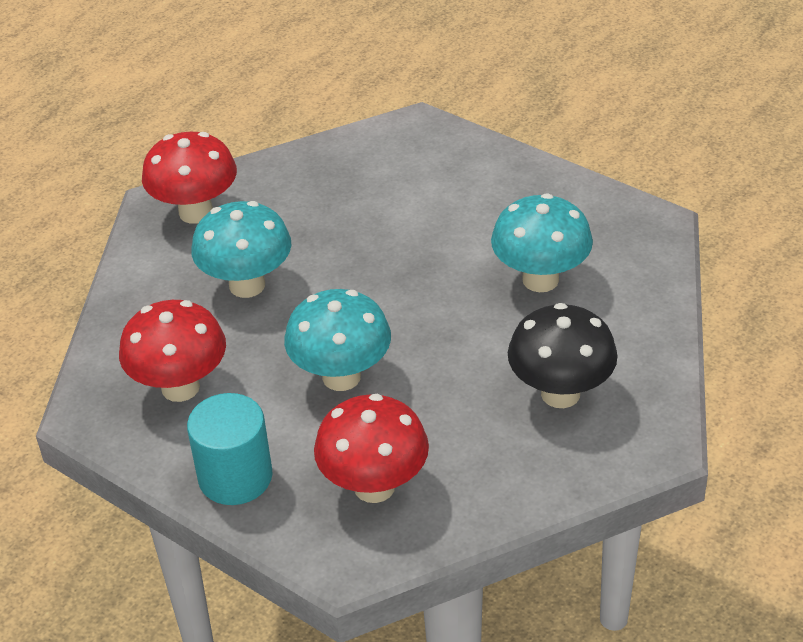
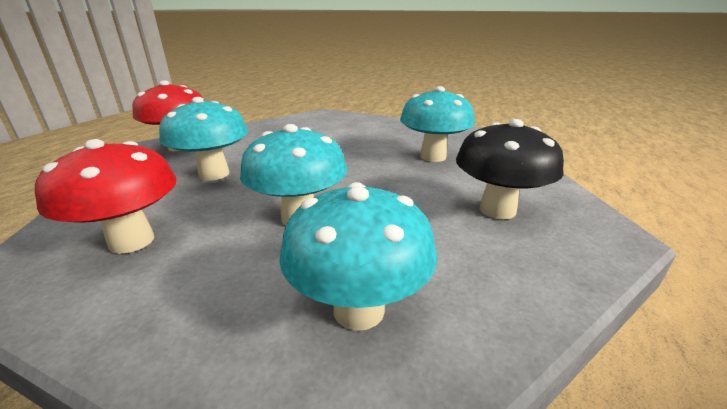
camera: 15 degrees left, 15 degrees down
turquoise cylinder [187,393,272,505] -> none
red mushroom [314,394,429,503] -> turquoise mushroom [279,182,437,331]

